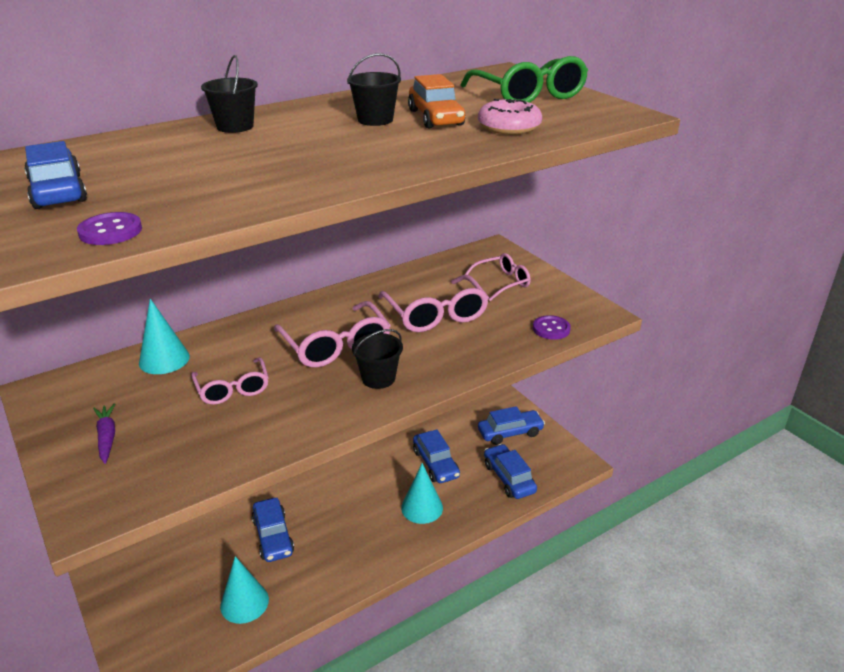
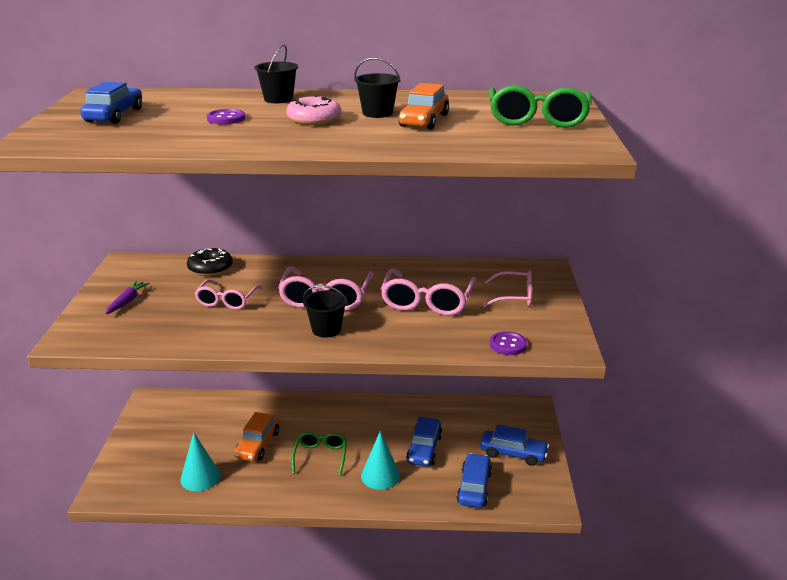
camera: 35 degrees right, 5 degrees down
purple button [77,212,142,245] -> purple button moved to [207,109,245,124]
turquoise cone [139,298,190,374] -> black donut [187,248,233,276]
blue car [252,498,294,562] -> orange car [234,412,280,462]
pink donut [478,99,542,134] -> pink donut moved to [286,95,341,125]
none -> green glasses [292,432,347,476]

